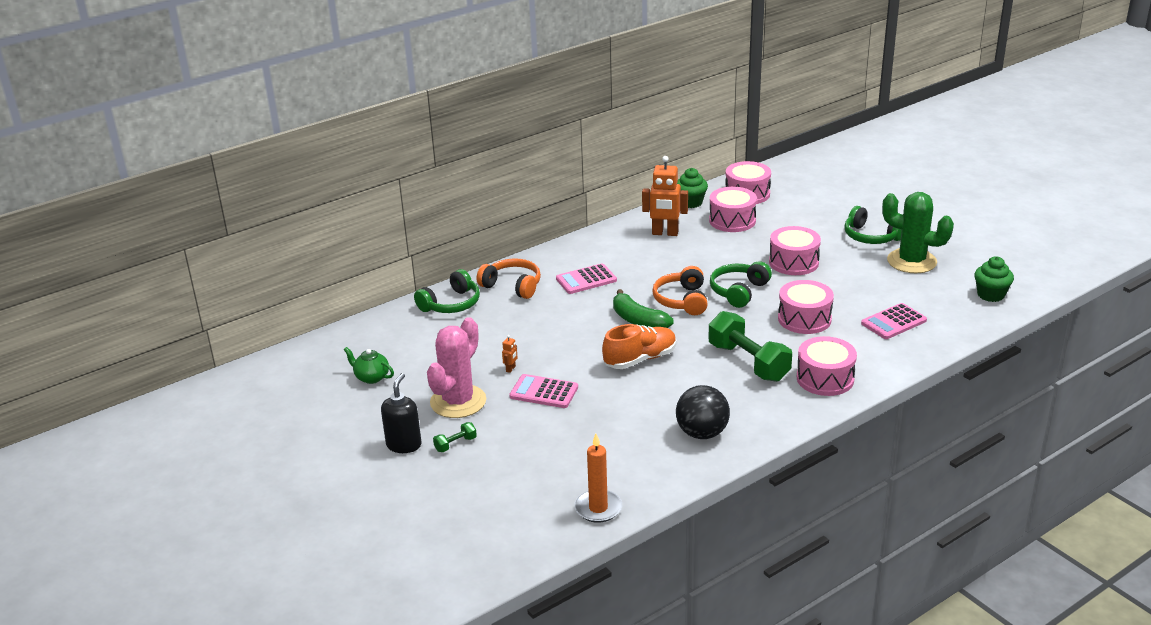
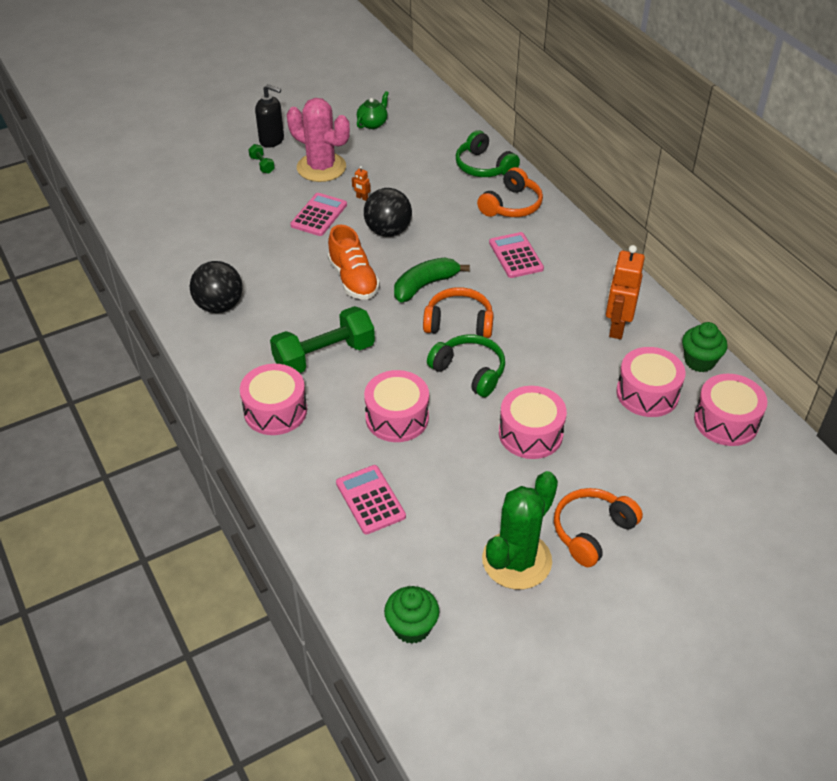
camera: 95 degrees right, 15 degrees up
orange candle [574,434,622,523] -> none
green headphones [844,206,902,244] -> orange headphones [554,488,643,567]
none -> black ball [364,188,412,237]

